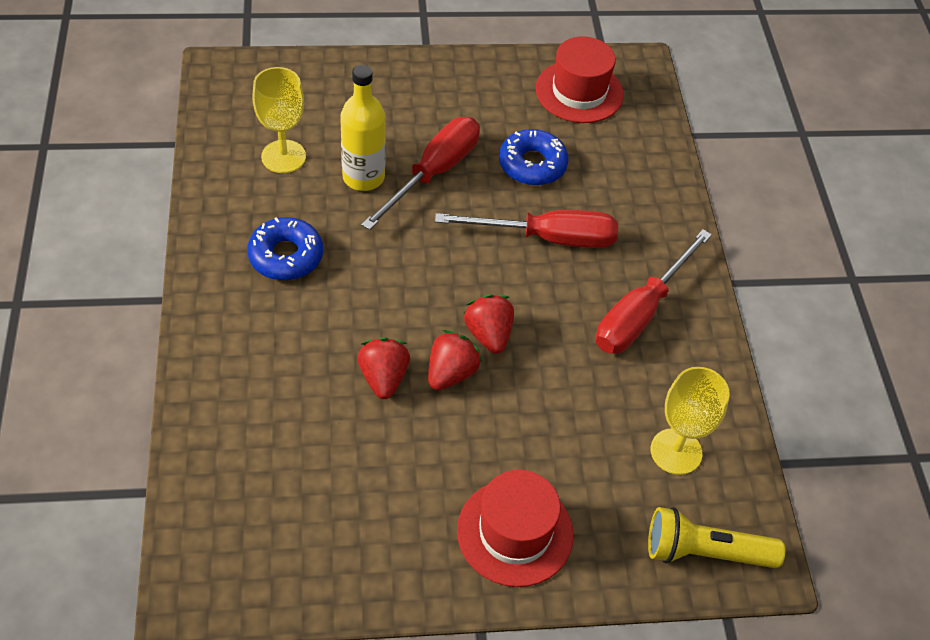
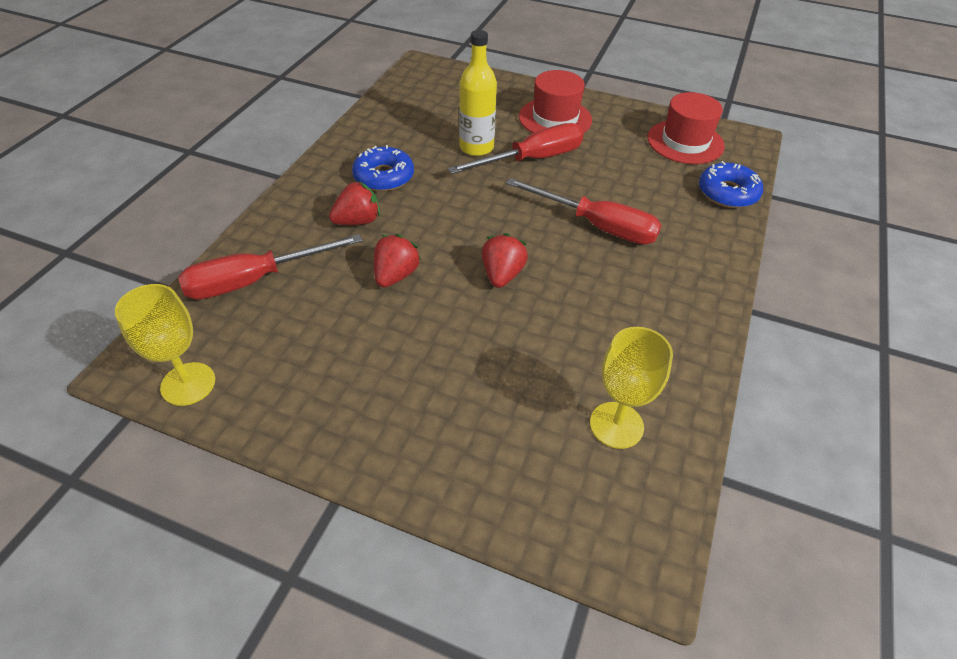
camera: 30 degrees right, 5 degrees down
yellow goblet [252,67,306,173] -> yellow goblet moved to [115,284,215,406]
red strawberry [428,330,482,390] -> red strawberry moved to [329,181,380,225]
red hat [457,470,574,587] -> red hat moved to [519,70,592,133]
blue donut [499,129,569,185] -> blue donut moved to [699,161,763,208]
red screwdriver [596,230,712,353] -> red screwdriver moved to [178,234,363,300]
yellow flashlight [648,507,785,568] -> none

